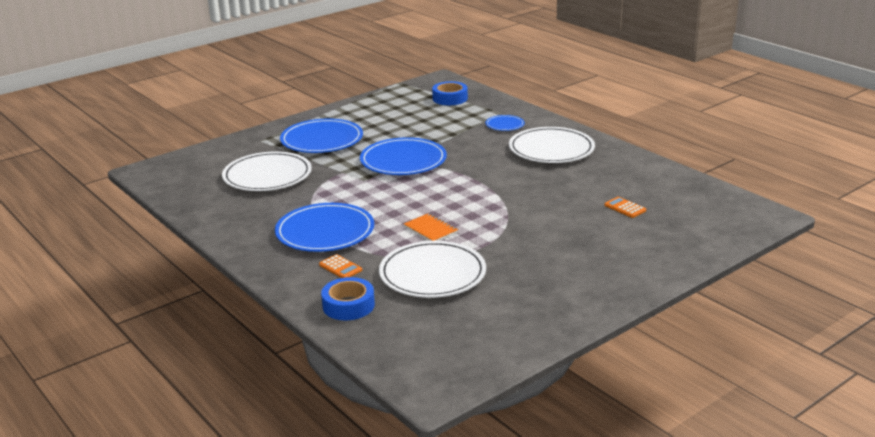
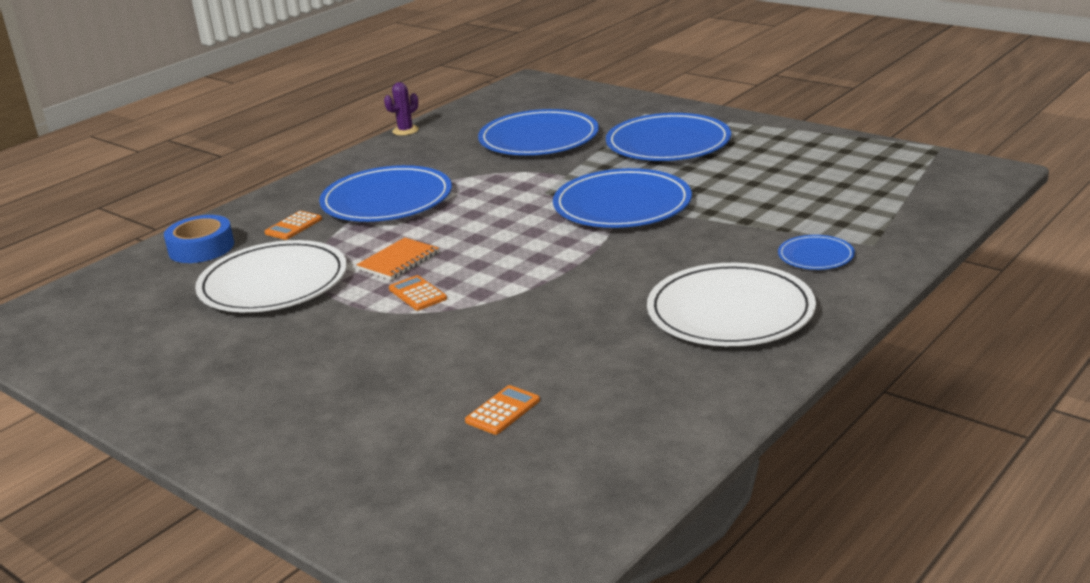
camera: 80 degrees right, 0 degrees up
white plate [222,151,312,191] -> blue plate [478,109,599,155]
blue tape [432,81,468,105] -> none
none -> purple cactus [384,82,419,136]
none -> orange calculator [389,275,447,311]

